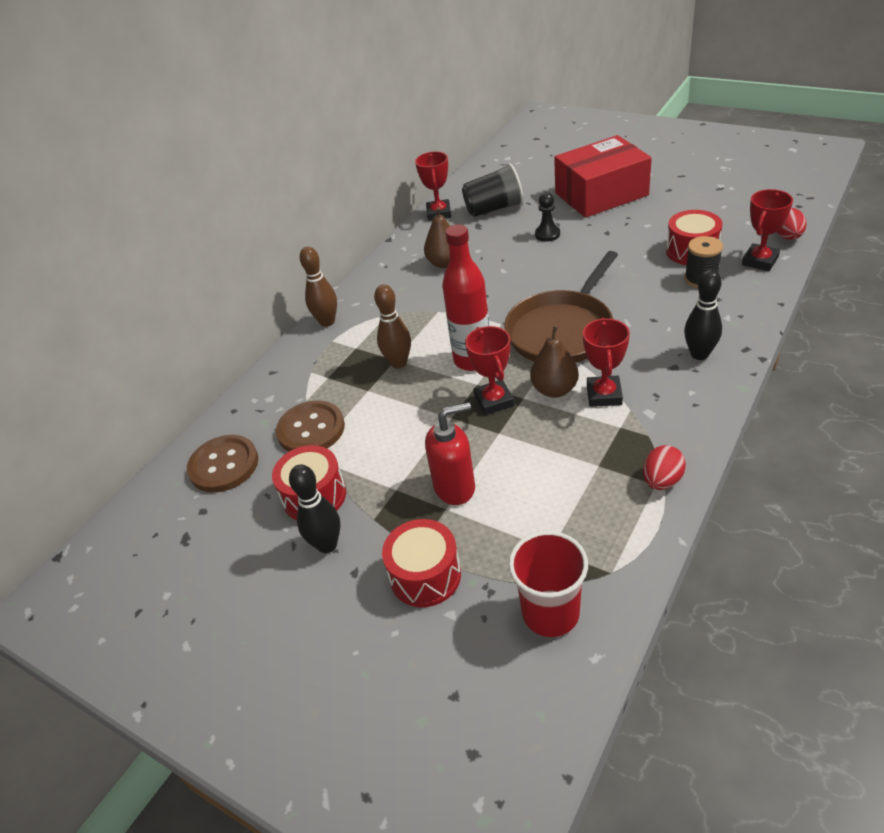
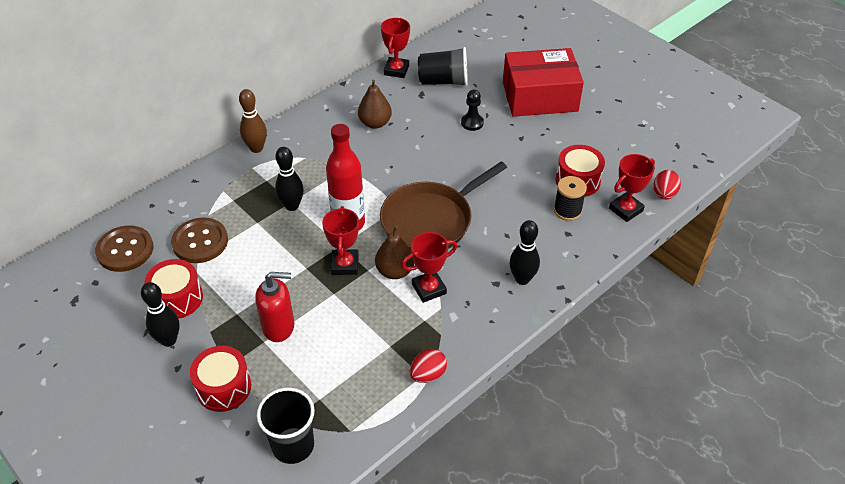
camera: 10 degrees right, 5 degrees up
brown bowling pin [374,284,411,369] -> black bowling pin [275,147,304,211]
red cup [509,531,588,637] -> black cup [257,388,315,464]
red trophy [583,318,630,407] -> red trophy turned 45 degrees clockwise [401,232,457,303]

